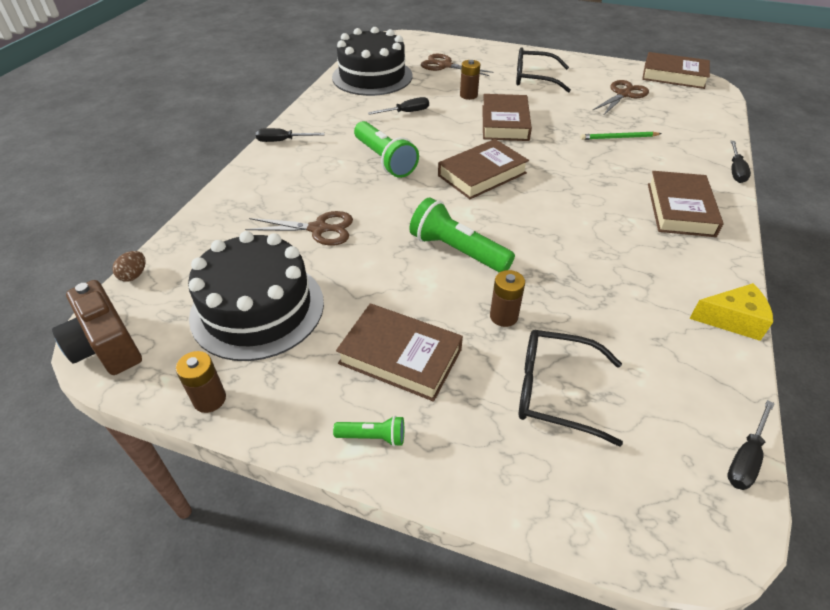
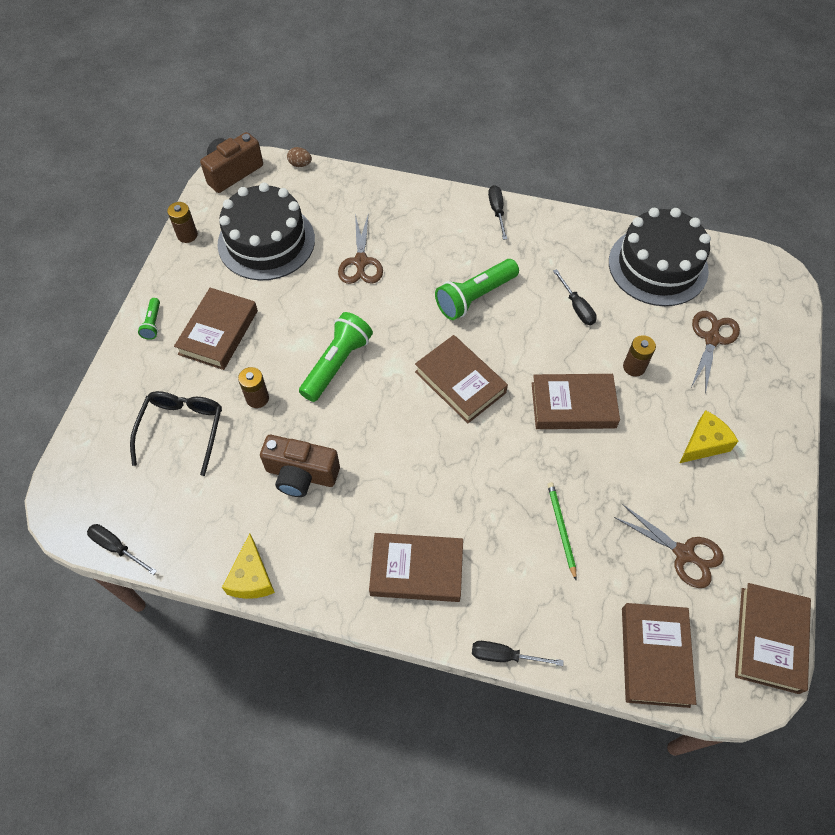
camera: 85 degrees right, 15 degrees up
black glasses [516,47,571,93] -> yellow cheese [680,410,738,463]
none -> brown camera [260,435,340,497]
none -> brown book [622,603,696,708]

